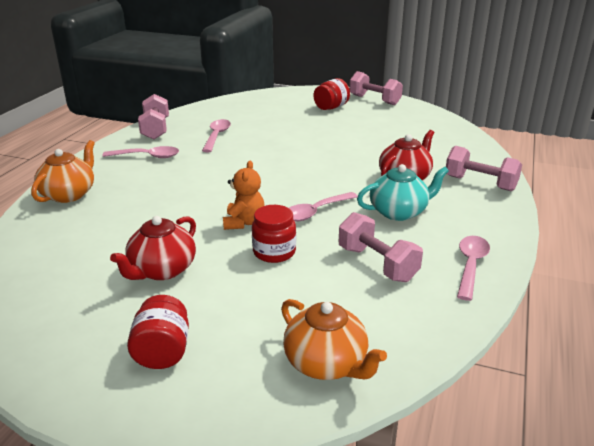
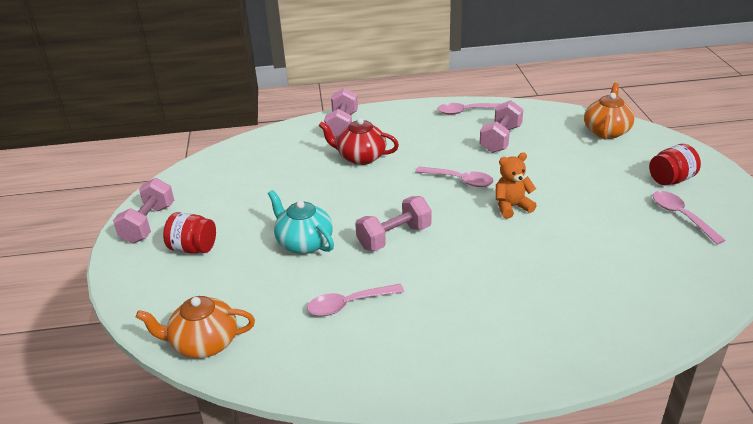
camera: 115 degrees left, 5 degrees up
orange teapot [31,140,95,203] -> orange teapot moved to [136,296,255,358]
pink spoon [103,146,179,158] -> pink spoon moved to [653,191,726,244]
red teapot [110,216,196,280] -> none
pink dumbbell [138,94,169,140] -> pink dumbbell moved to [355,196,432,251]
red jar [252,205,296,263] -> none
turquoise teapot [357,164,449,221] -> turquoise teapot moved to [268,190,334,254]

